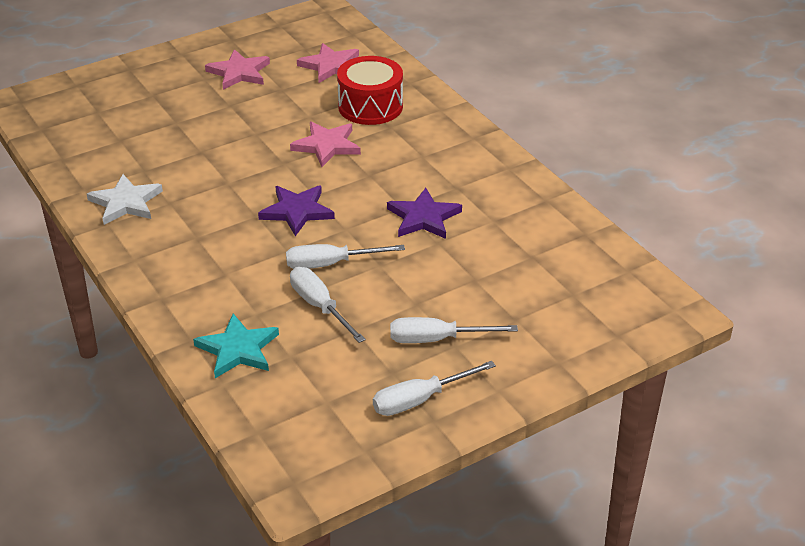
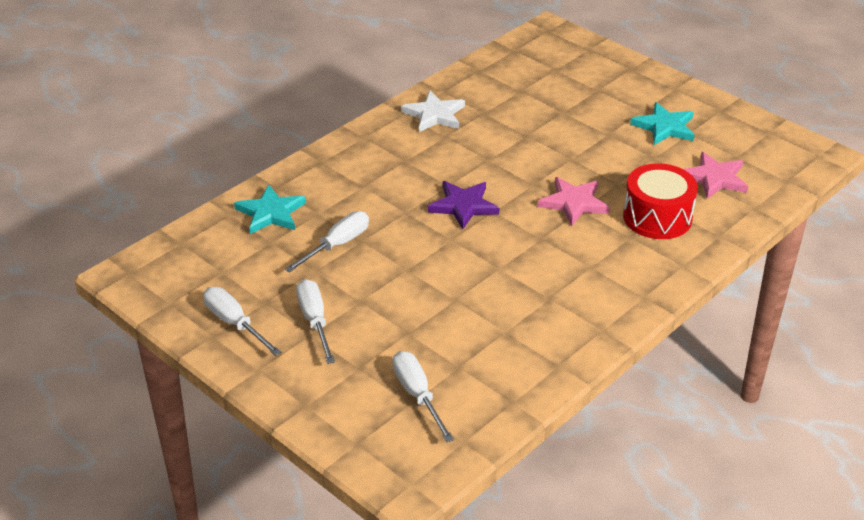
camera: 75 degrees right, 0 degrees up
pink star [205,49,270,90] -> turquoise star [630,102,694,145]
white screwdriver [286,244,405,269] -> white screwdriver moved to [392,351,454,442]
purple star [387,188,462,239] -> none

